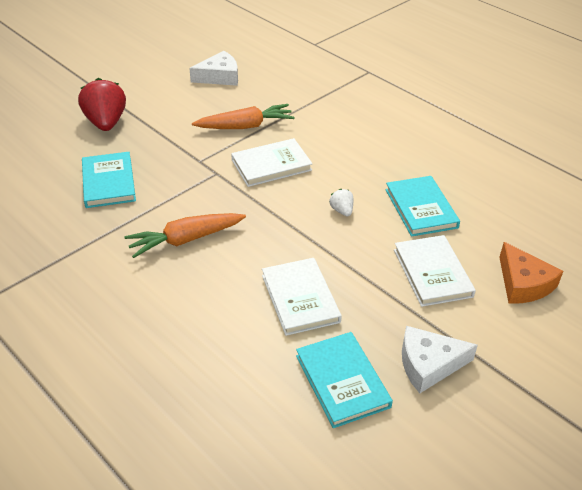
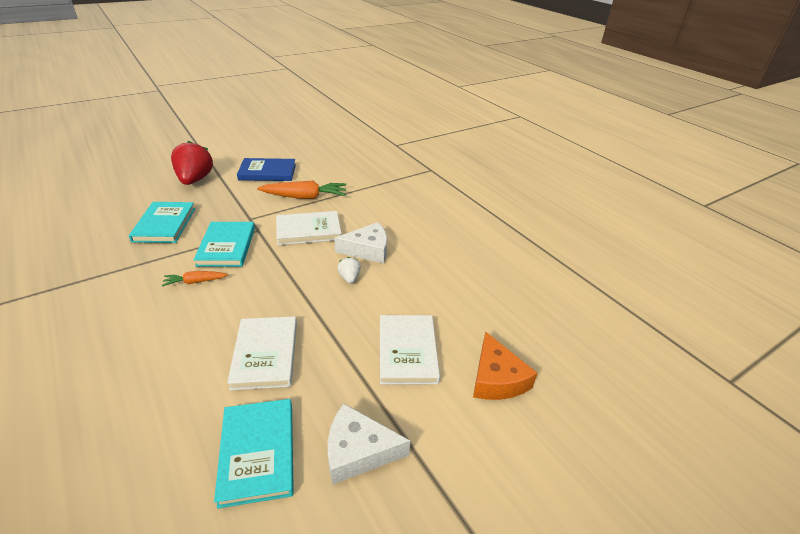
camera: 10 degrees right, 5 degrees down
orange carrot [125,213,246,258] -> orange carrot [162,271,228,286], size x0.55
white cheese [189,51,238,86] -> white cheese moved to [334,222,387,263]
turquoise book [385,176,460,237] -> turquoise book moved to [193,222,255,267]
none -> blue book [237,158,296,181]

